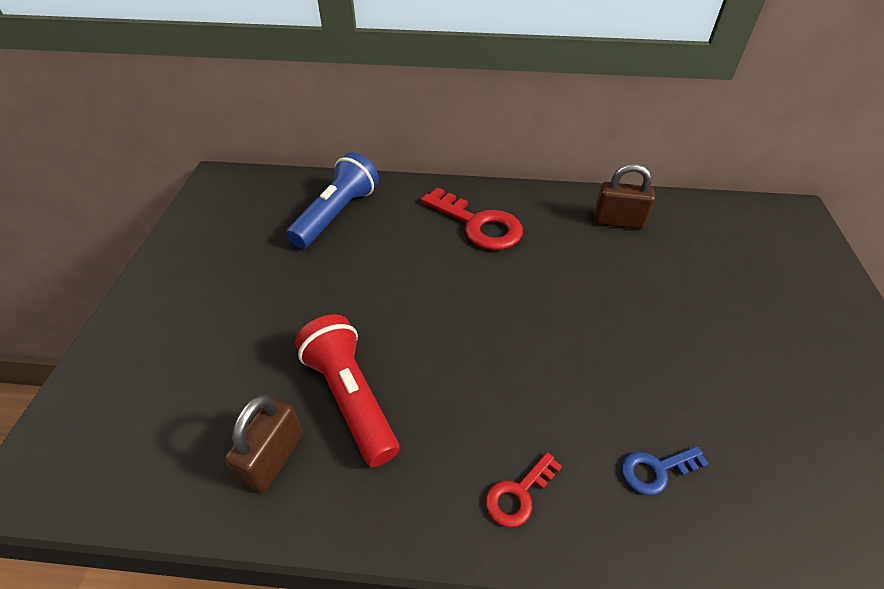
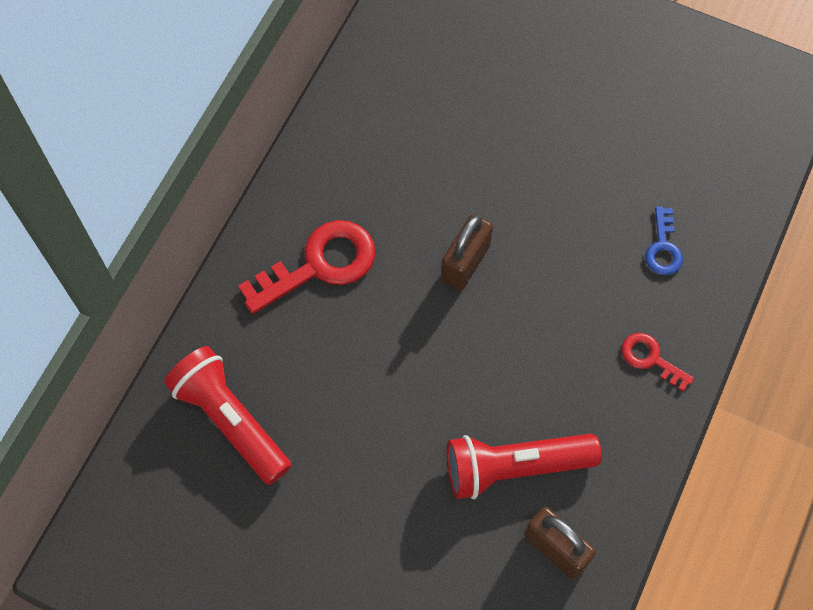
camera: 70 degrees left, 20 degrees up
blue flashlight [286,152,379,248] -> red flashlight [164,346,291,485]
red key [486,452,562,528] -> red key turned 150 degrees clockwise [622,333,694,392]
brown padlock [594,164,655,229] -> brown padlock moved to [441,214,493,290]

